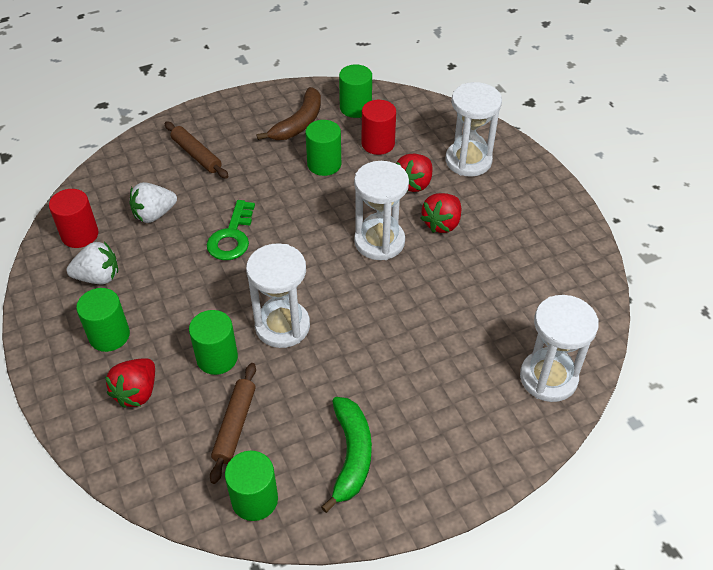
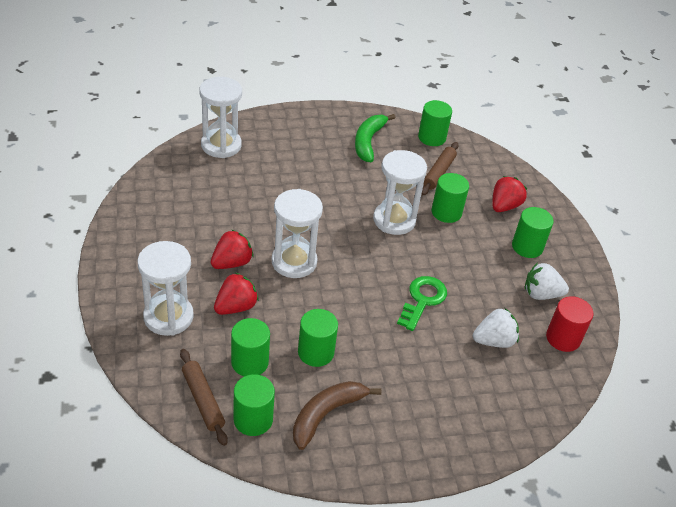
camera: 170 degrees left, 5 degrees down
brown rolling pin [165,121,229,179] -> brown rolling pin moved to [180,349,228,446]
red cylinder [362,100,396,155] -> green cylinder [231,318,270,376]

